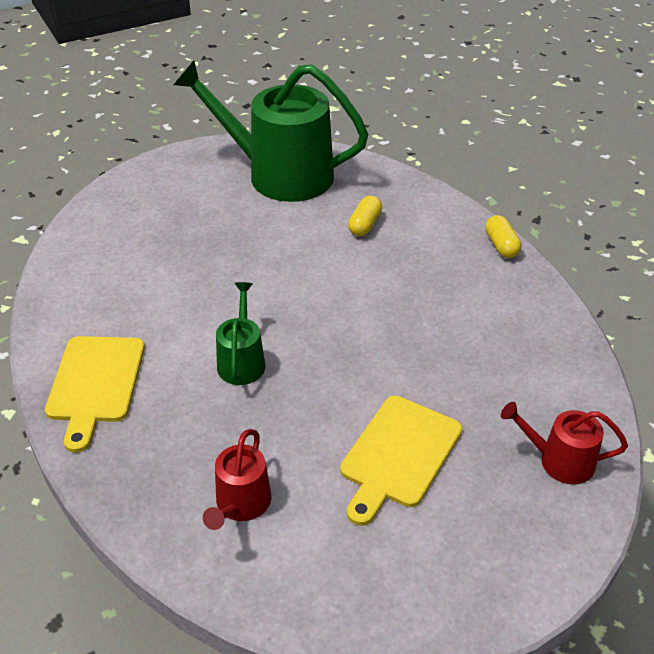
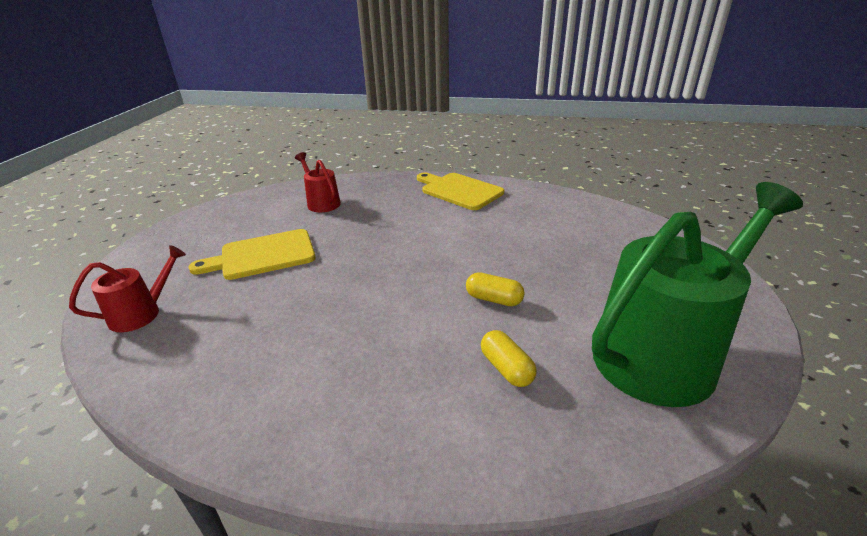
camera: 130 degrees right, 10 degrees down
green watering can [216,282,265,385] -> none
yellow cutting board [340,396,462,526] -> yellow cutting board turned 90 degrees counterclockwise [188,229,316,280]
yellow capsule [485,215,522,258] -> yellow capsule moved to [466,272,525,306]

